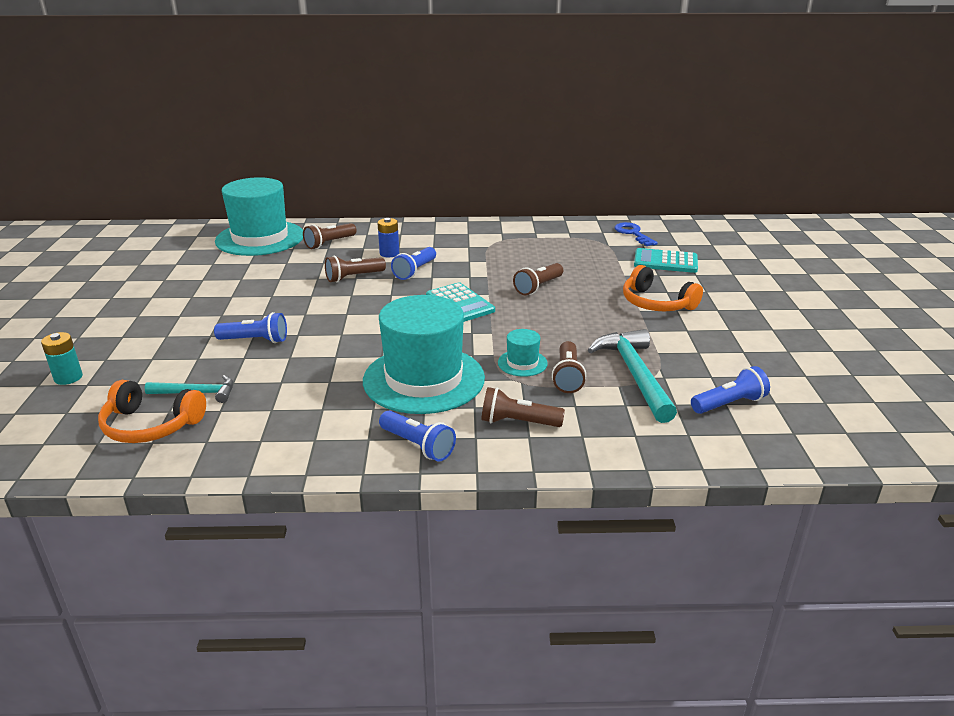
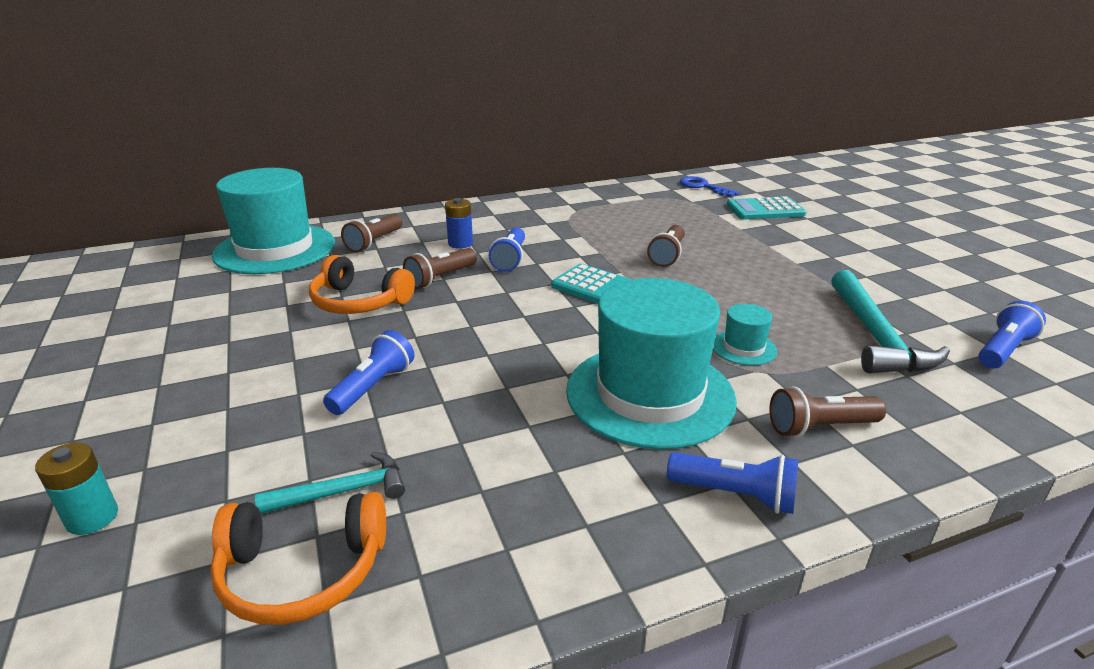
camera: 20 degrees left, 0 degrees up
blue flashlight [214,312,287,343] -> blue flashlight turned 45 degrees counterclockwise [323,330,414,415]
brown flashlight [552,341,586,393] -> none
turquoise hammer [588,329,677,423] -> turquoise hammer turned 150 degrees counterclockwise [831,270,950,373]
orange headphones [623,265,703,311] -> orange headphones moved to [309,255,415,314]

